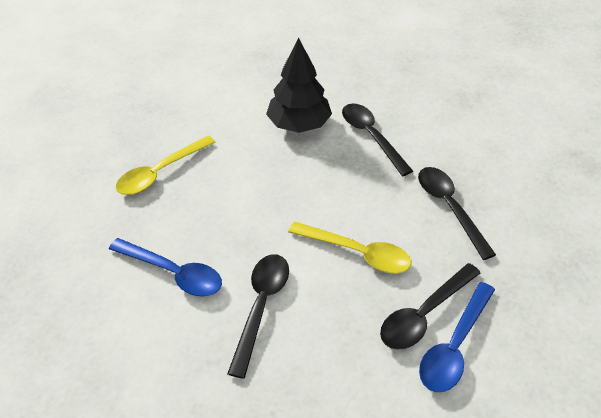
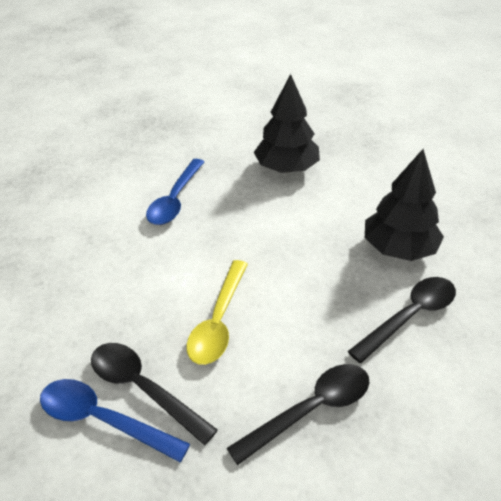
camera: 80 degrees right, 5 degrees down
yellow spoon [116,136,216,195] -> black tree [254,74,320,173]
black spoon [227,254,289,379] -> none

